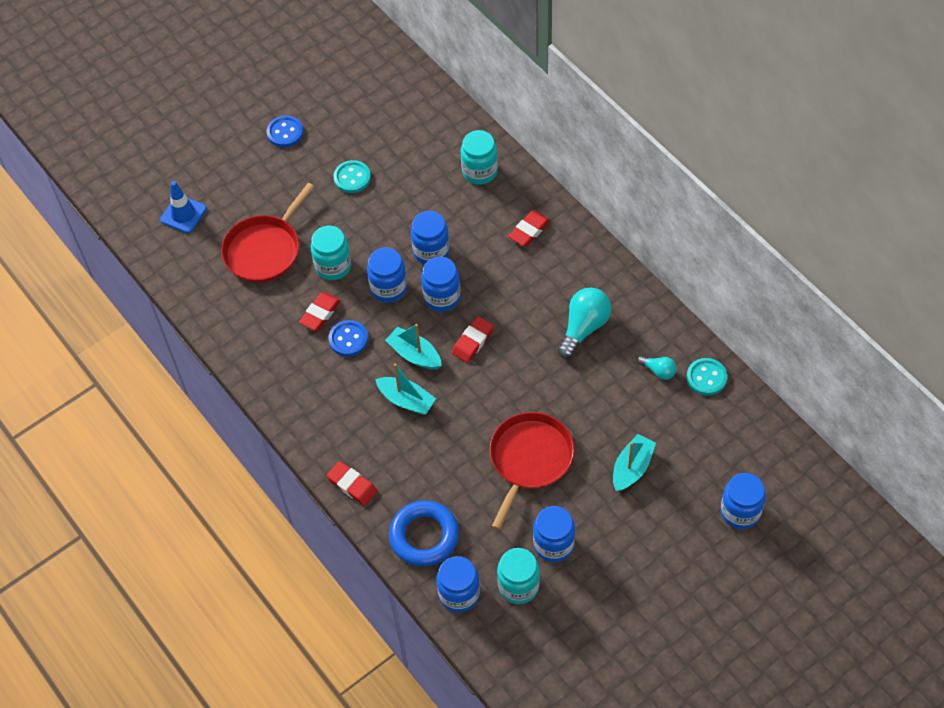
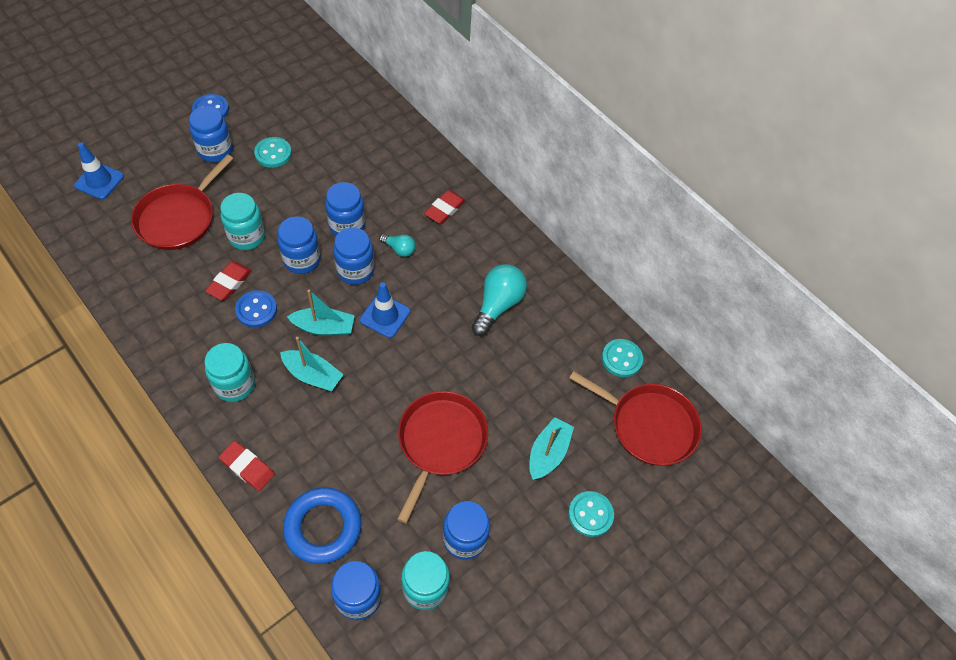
camera: 10 degrees left, 0 degrees up
turquoise boat [385,324,442,370] -> turquoise boat turned 150 degrees clockwise [287,290,355,336]
red eraser [452,316,494,363] -> blue traffic cone [360,282,410,338]
turquoise jar [461,130,498,185] -> turquoise jar moved to [204,343,255,402]
turquoise light bulb [637,356,677,380] -> turquoise light bulb moved to [379,234,416,257]
blue jar [720,473,766,529] -> blue jar moved to [189,106,233,162]
none -> turquoise button [568,491,614,537]
none -> red pan [570,371,702,466]

